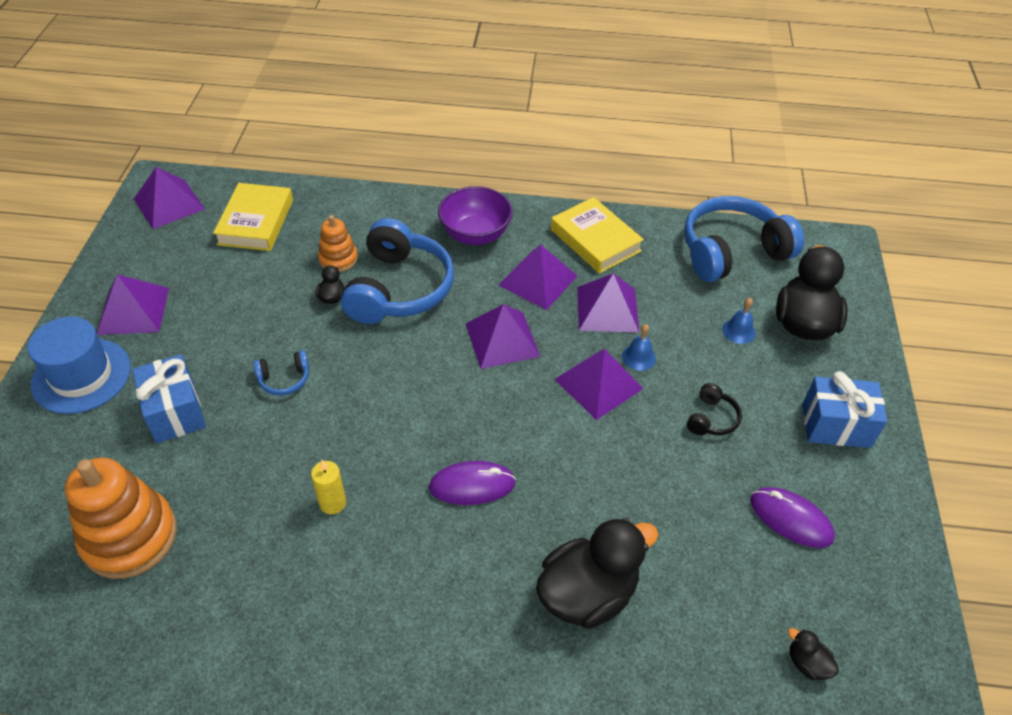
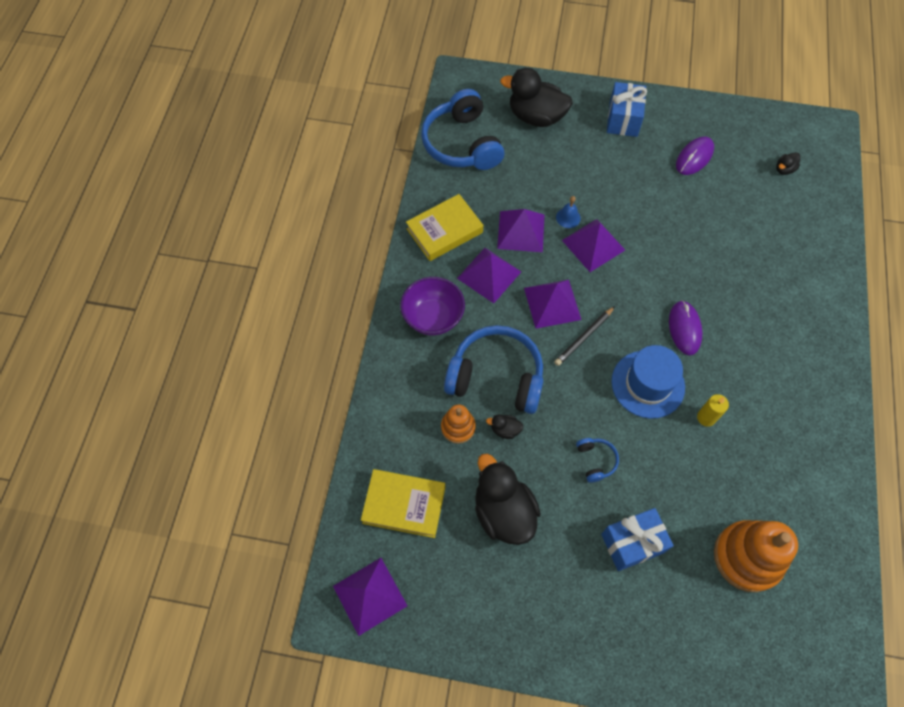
camera: 85 degrees left, 15 degrees up
blue hat [28,316,131,414] -> blue hat moved to [612,345,685,419]
purple pyramid [97,274,169,335] -> none
black duck [536,518,659,629] -> black duck moved to [475,454,541,545]
black headphones [687,383,742,435] -> none
blue bell [722,298,756,344] -> none
none -> black pencil [554,306,615,366]

